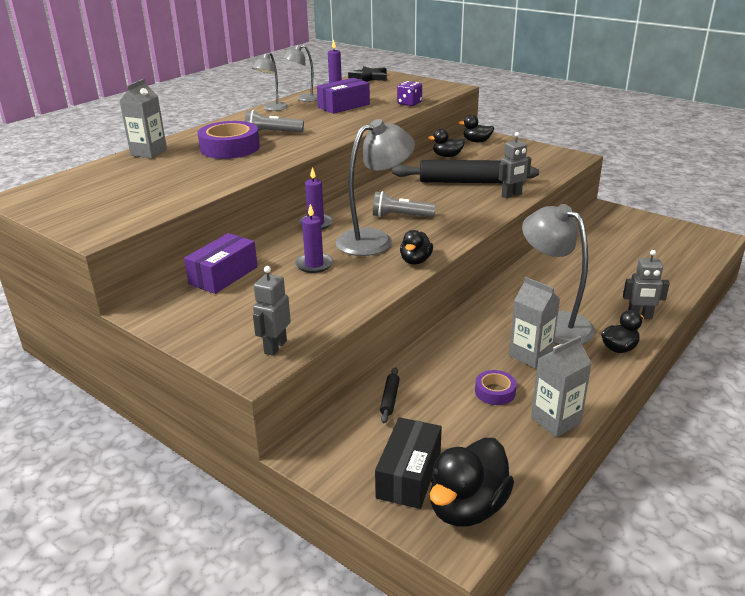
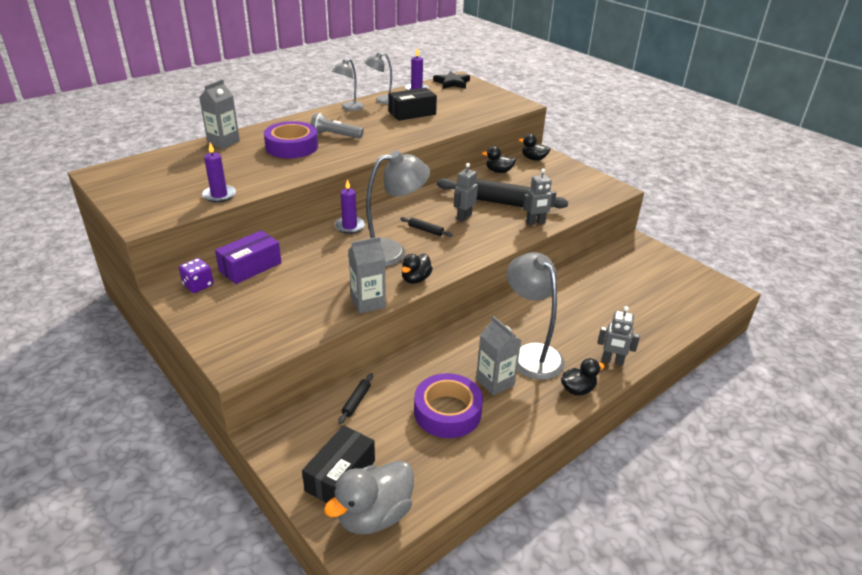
camera: 10 degrees right, 5 degrees up
grey robot [253,266,291,356] -> grey robot moved to [454,163,478,222]
purple candle [295,204,333,273] -> purple candle moved to [202,143,236,203]
purple box [317,78,370,114] -> black box [389,88,437,121]
grey flashlight [373,191,436,217] -> black rolling pin [400,217,453,237]
purple dice [397,81,422,106] -> purple dice moved to [179,258,214,293]
black duck [430,438,514,527] -> grey duck [324,460,414,535]
purple tape [475,370,517,405] -> purple tape [414,373,483,438], size x1.91
grey carton [531,336,592,437] -> grey carton moved to [349,237,386,314]

